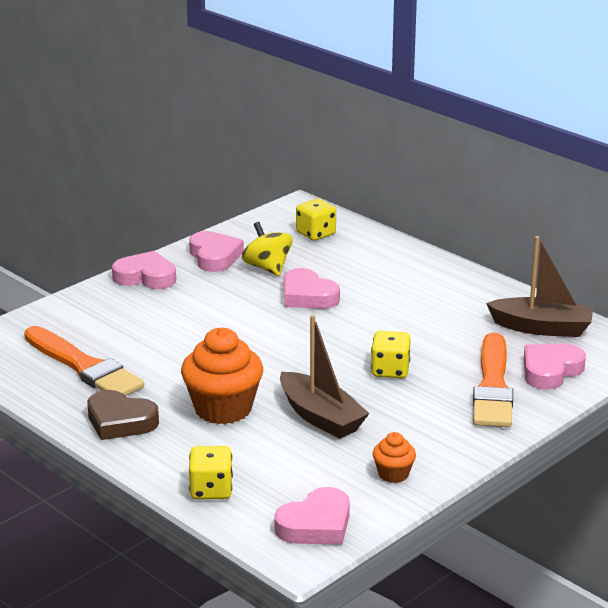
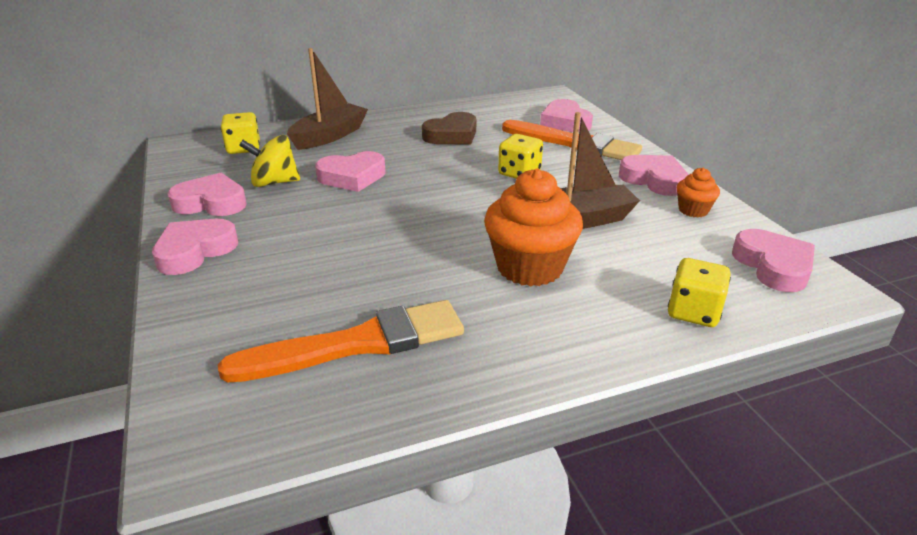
camera: 65 degrees left, 5 degrees up
brown heart [87,390,159,440] -> brown heart moved to [422,112,476,145]
brown boat [486,236,593,337] -> brown boat moved to [287,48,368,150]
none -> pink heart [619,155,688,196]

